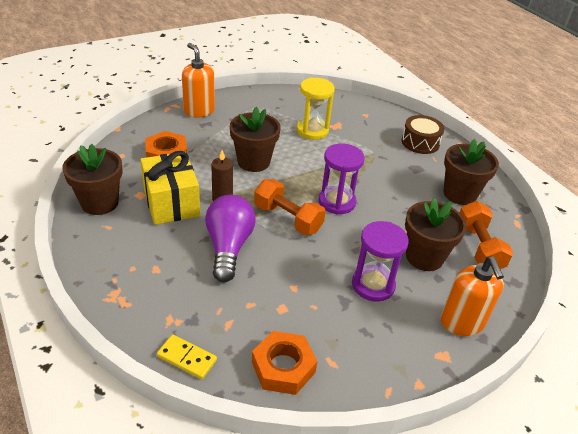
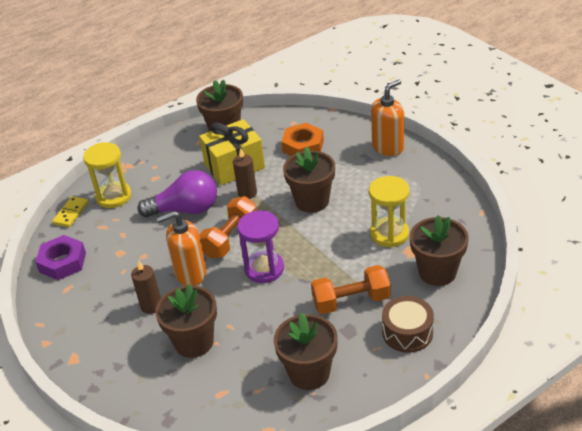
camera: 90 degrees right, 0 degrees up
orange nut [252,331,318,395] -> purple nut [35,235,86,280]
purple hourglass [352,221,409,301] -> brown candle [131,260,161,314]
orange soap dispenser [441,257,504,336] -> orange soap dispenser moved to [157,211,207,286]
orange dumbbell [460,201,513,269] -> orange dumbbell moved to [311,265,391,314]
none -> yellow hourglass [83,142,131,208]
none -> brown flower pot [410,215,469,286]

